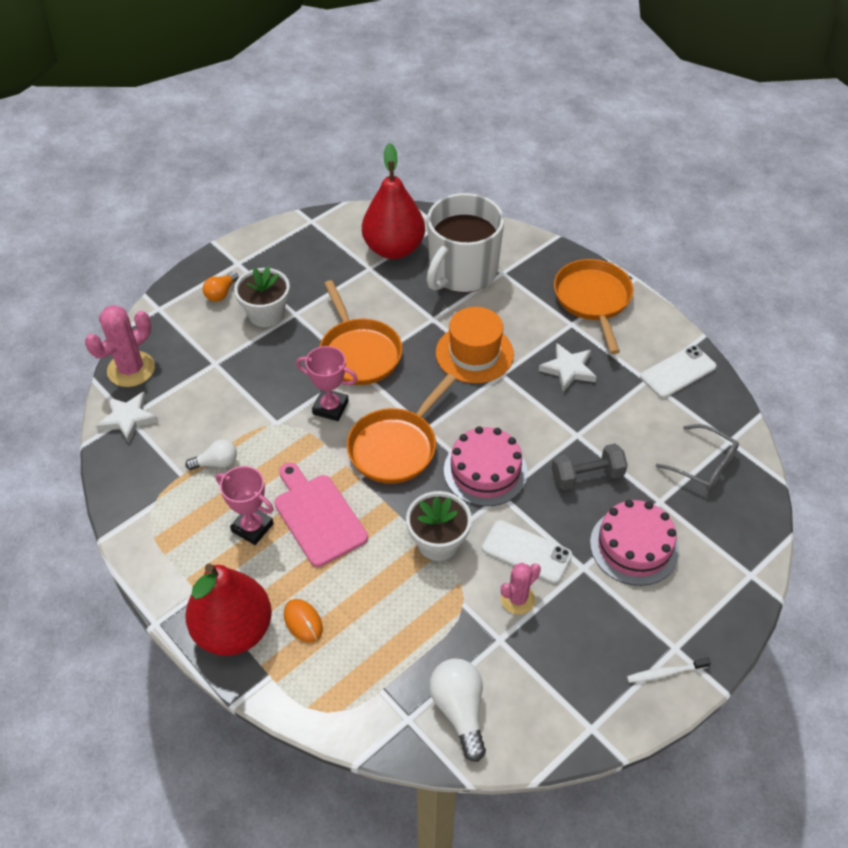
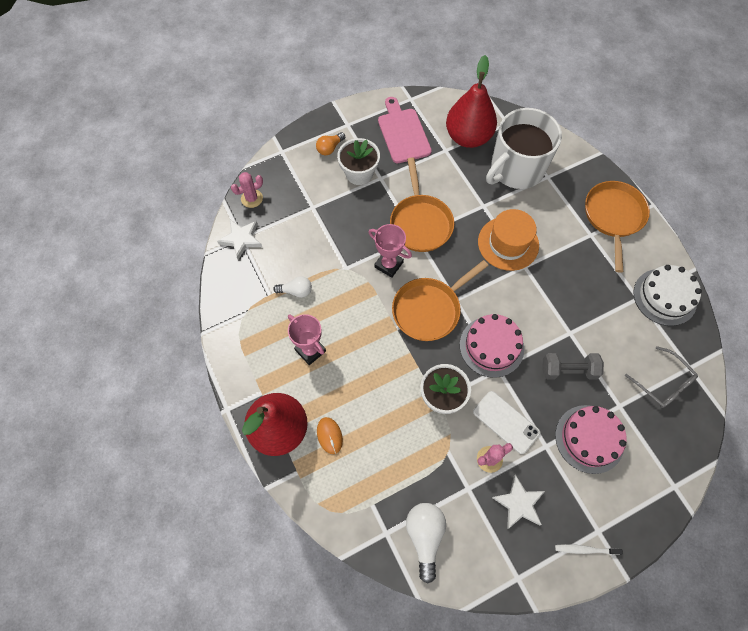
camera: 15 degrees right, 15 degrees up
pink cactus [85,305,155,387] -> pink cactus [231,172,263,208], size x0.62
pink cutting board [274,463,368,567] -> pink cutting board moved to [378,97,432,163]
white star [539,343,597,392] -> white star moved to [492,474,545,529]
white phone [640,345,717,398] -> white cake [633,265,702,326]

